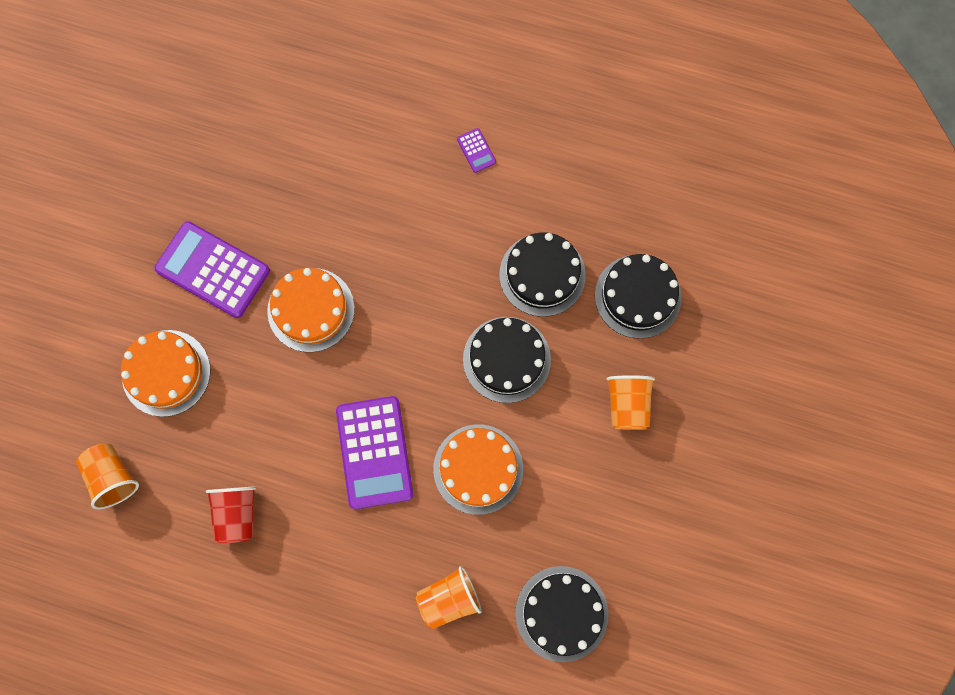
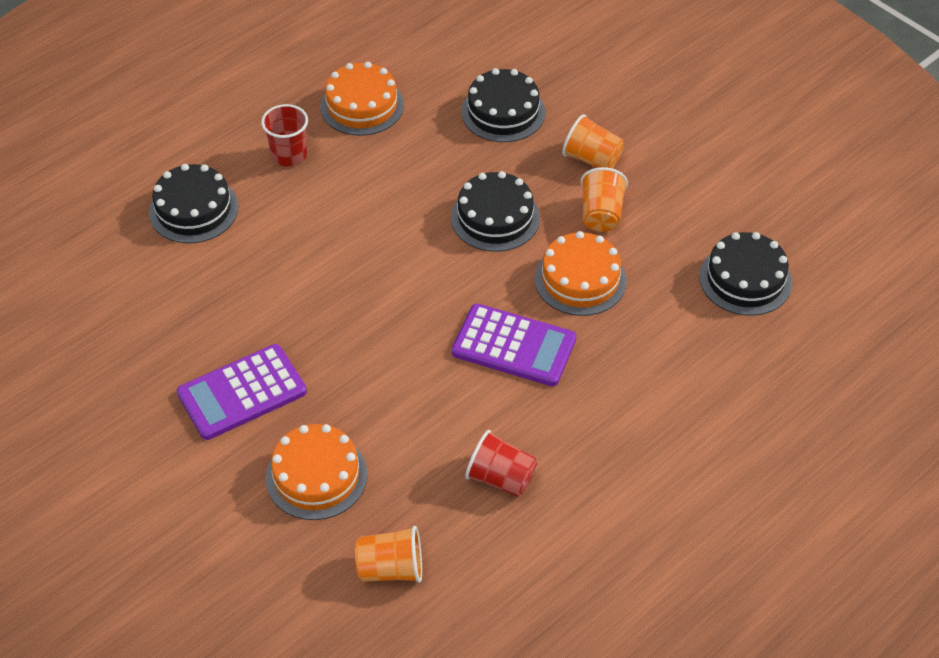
camera: 60 degrees left, 25 degrees down
orange cake [267,268,355,352] -> orange cake moved to [320,62,404,136]
orange cup [416,566,482,629] -> orange cup moved to [581,167,628,232]
purple calculator [457,128,496,173] -> red cup [261,104,308,167]
black cake [499,232,586,317] -> black cake moved to [149,164,238,243]

